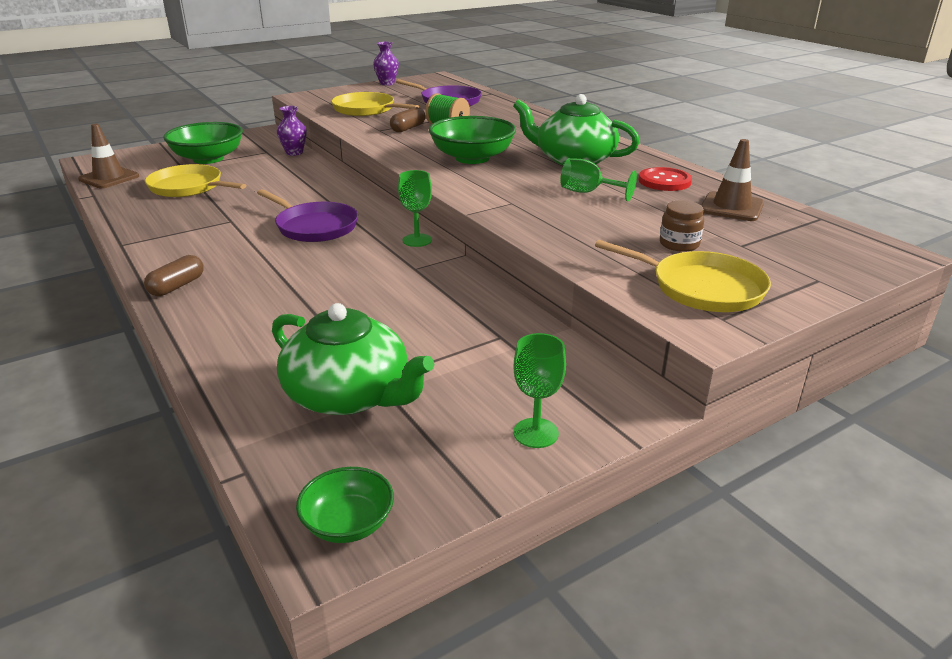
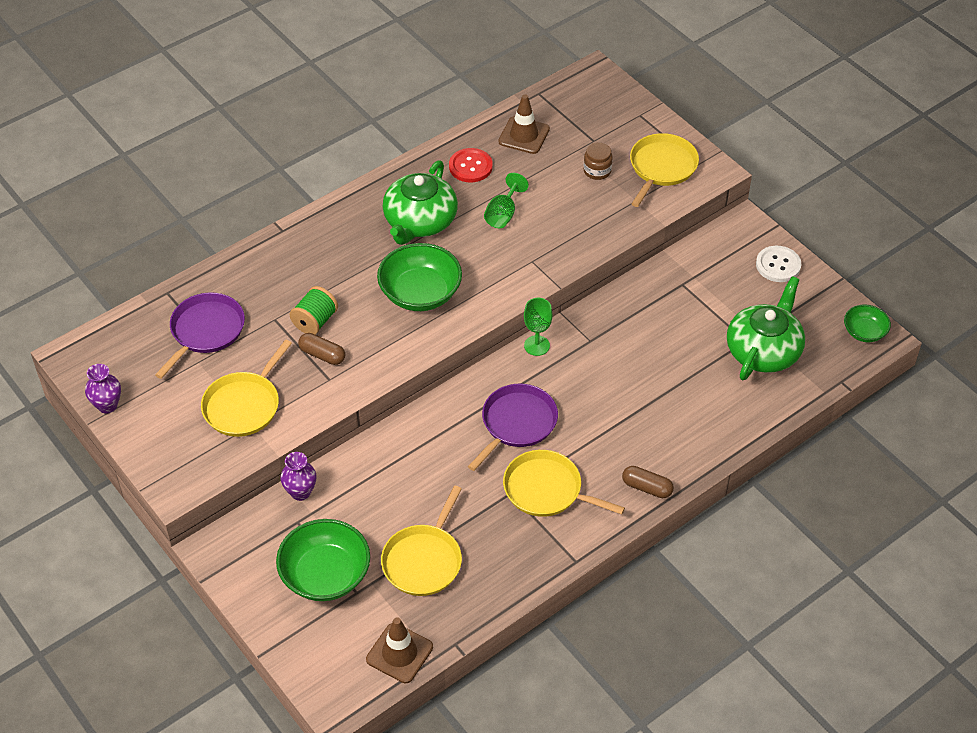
camera: 95 degrees left, 20 degrees up
green goblet [514,333,566,448] -> white button [756,246,801,282]
none -> yellow pan [503,450,625,517]

